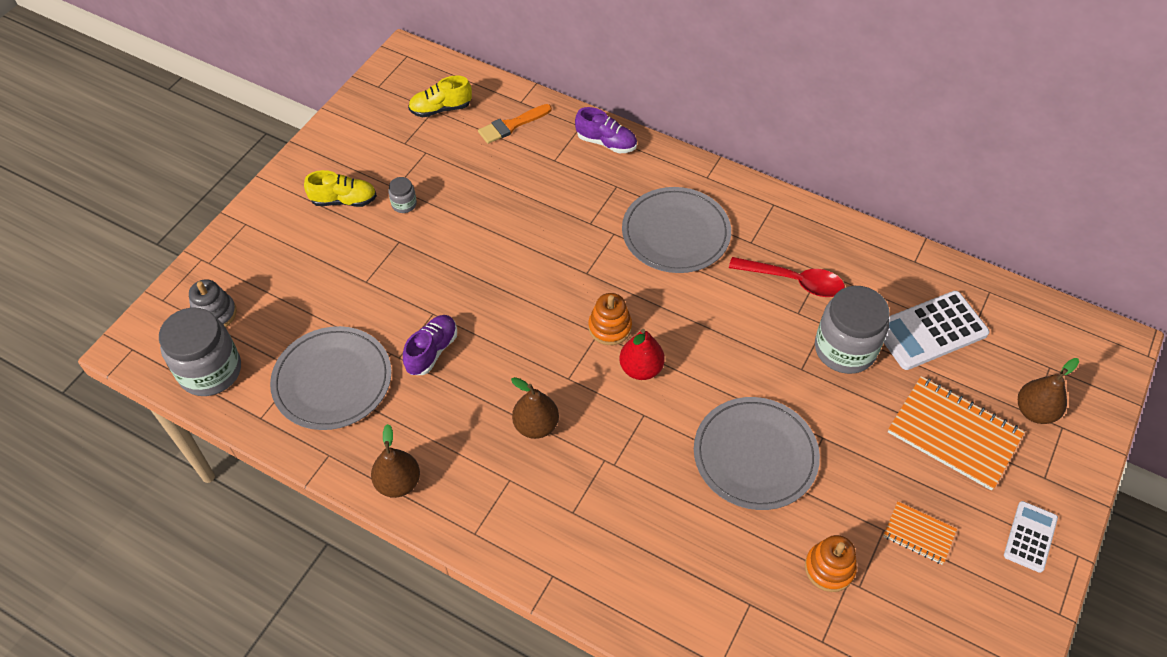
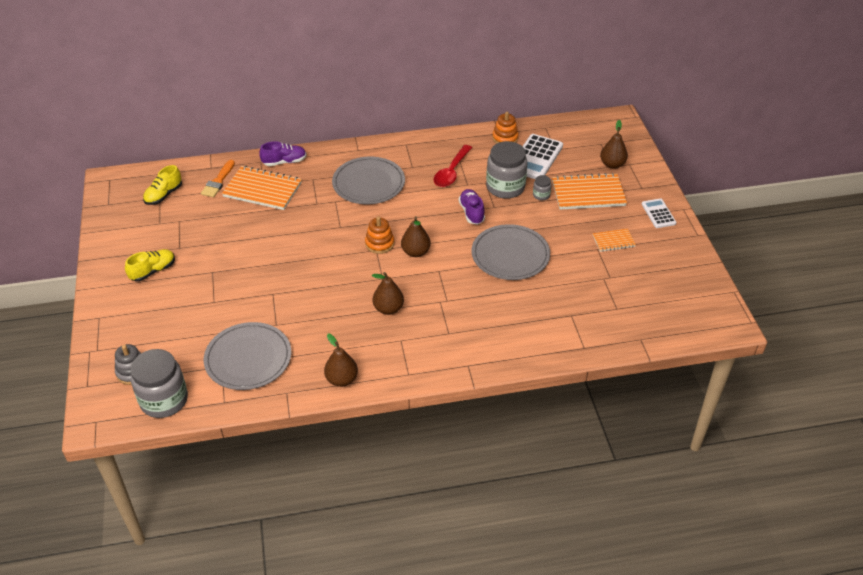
camera: 40 degrees left, 10 degrees down
grey jar [388,177,417,213] -> grey jar moved to [533,175,551,201]
purple shoe [403,315,457,375] -> purple shoe moved to [459,189,485,224]
red pear [620,329,665,380] -> brown pear [401,216,431,257]
red spoon [729,257,845,297] -> red spoon turned 135 degrees clockwise [434,145,472,187]
orange stacking toy [805,535,857,592] -> orange stacking toy moved to [492,112,519,144]
none -> orange notebook [222,166,302,210]

